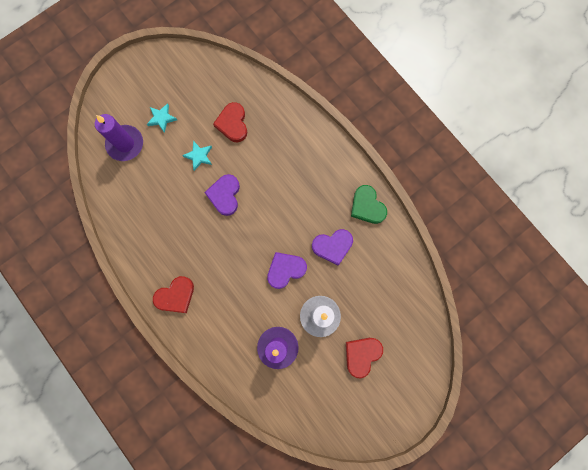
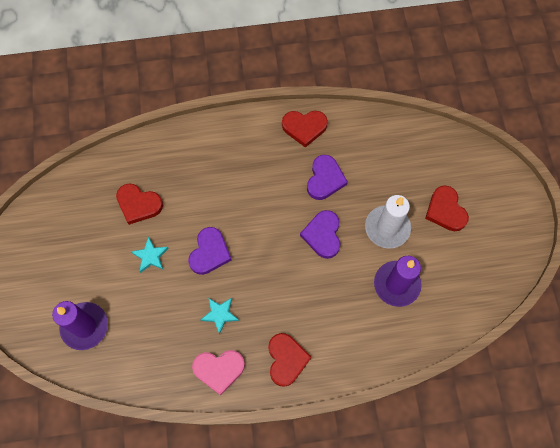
camera: 60 degrees left, 10 degrees down
turquoise star [147,103,177,133] -> turquoise star moved to [201,298,239,334]
purple heart [204,174,240,216] -> purple heart turned 105 degrees counterclockwise [188,227,231,275]
green heart [351,185,387,224] -> red heart [282,111,328,148]
none -> pink heart [192,350,245,395]

